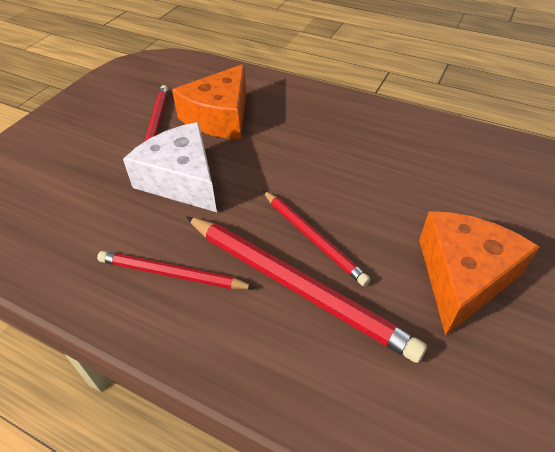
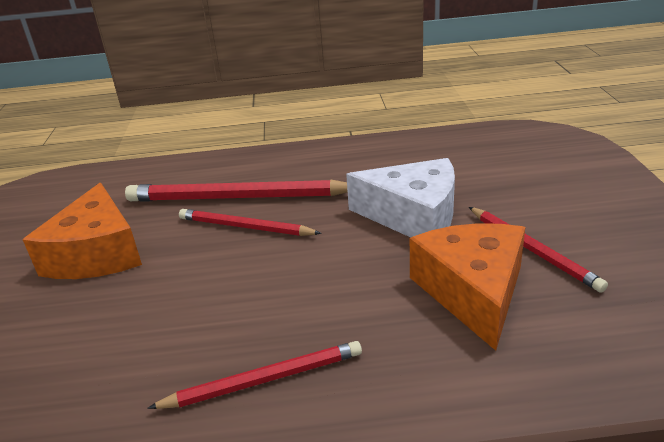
camera: 150 degrees right, 15 degrees down
red pencil [97,251,255,289] -> red pencil moved to [147,341,362,409]

